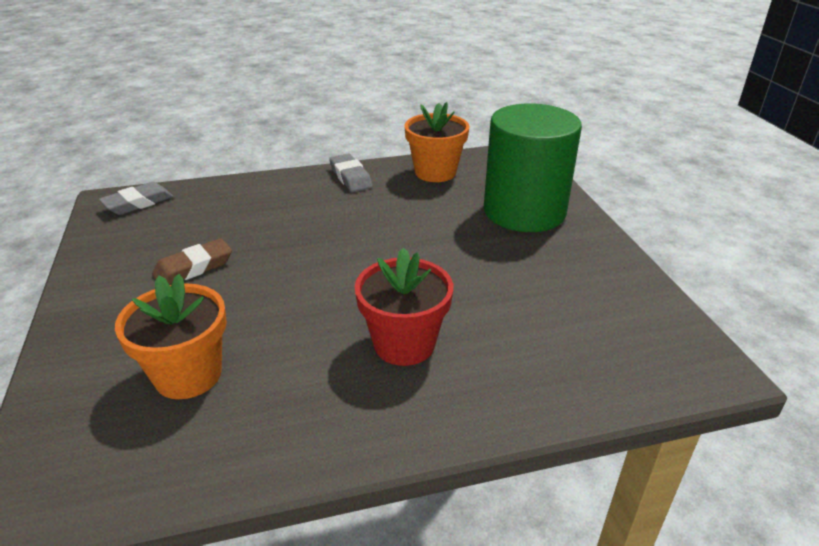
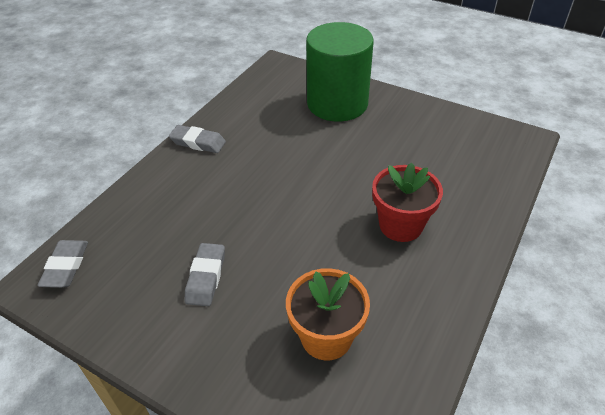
camera: 45 degrees left, 10 degrees up
brown eraser [152,239,232,285] -> grey eraser [185,243,225,306]
orange flower pot [404,102,469,182] -> none

